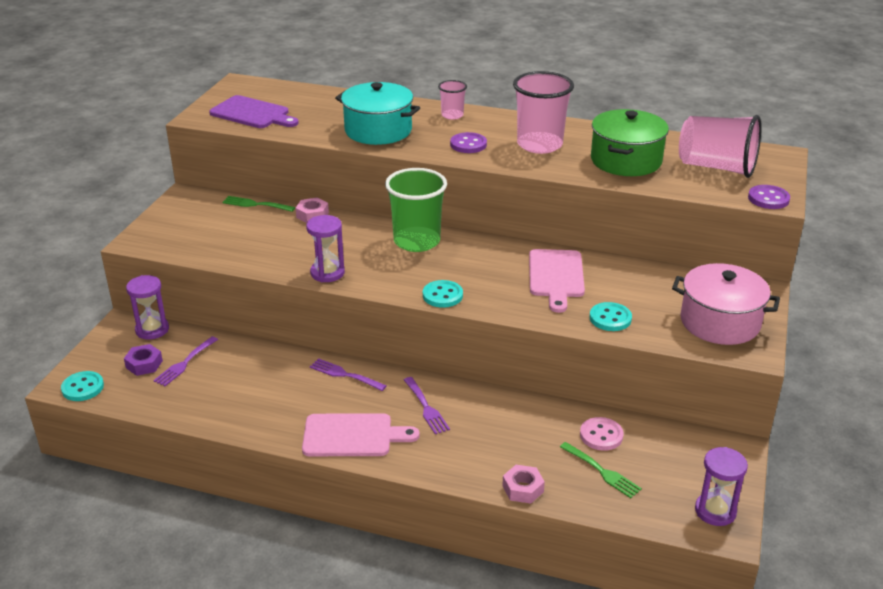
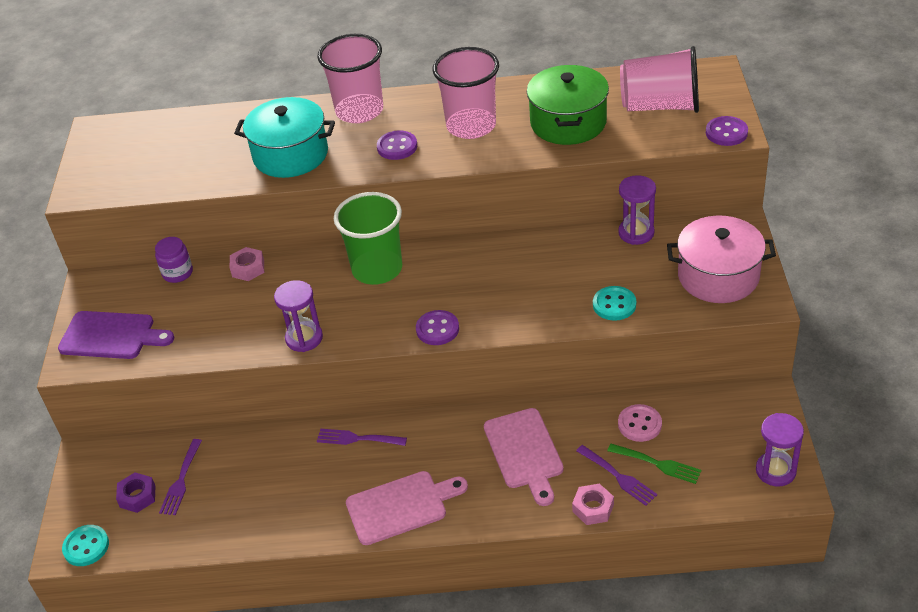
camera: 15 degrees left, 10 degrees up
purple hourglass [126,275,169,340] -> purple hourglass moved to [618,175,656,245]
purple cutting board [209,95,299,128] -> purple cutting board moved to [58,311,174,359]
green fork [222,196,295,212] -> purple jar [155,237,193,283]
purple fork [404,377,450,434] -> purple fork moved to [576,445,657,506]
turquoise button [423,280,463,308] -> purple button [416,310,459,345]
pink cup [438,80,467,120] -> pink cup [317,34,383,123], size x1.96
pink cutting board [529,249,585,313] -> pink cutting board moved to [484,408,564,506]

